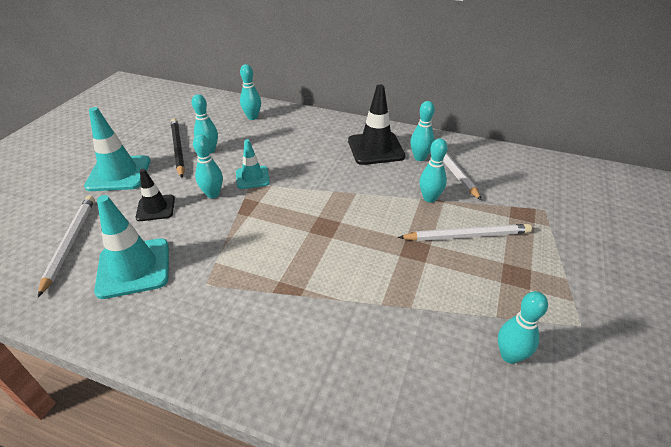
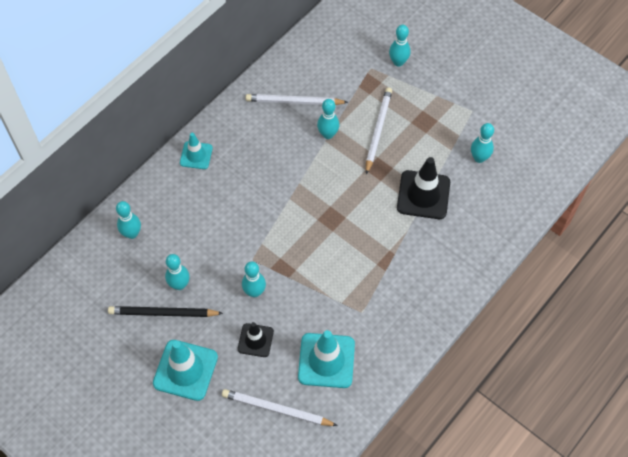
camera: 70 degrees left, 20 degrees up
turquoise traffic cone [236,139,270,189] -> turquoise traffic cone moved to [180,132,213,169]
black traffic cone [348,84,405,165] -> black traffic cone moved to [397,157,450,219]
turquoise bowling pin [410,101,435,161] -> turquoise bowling pin moved to [389,25,411,67]

